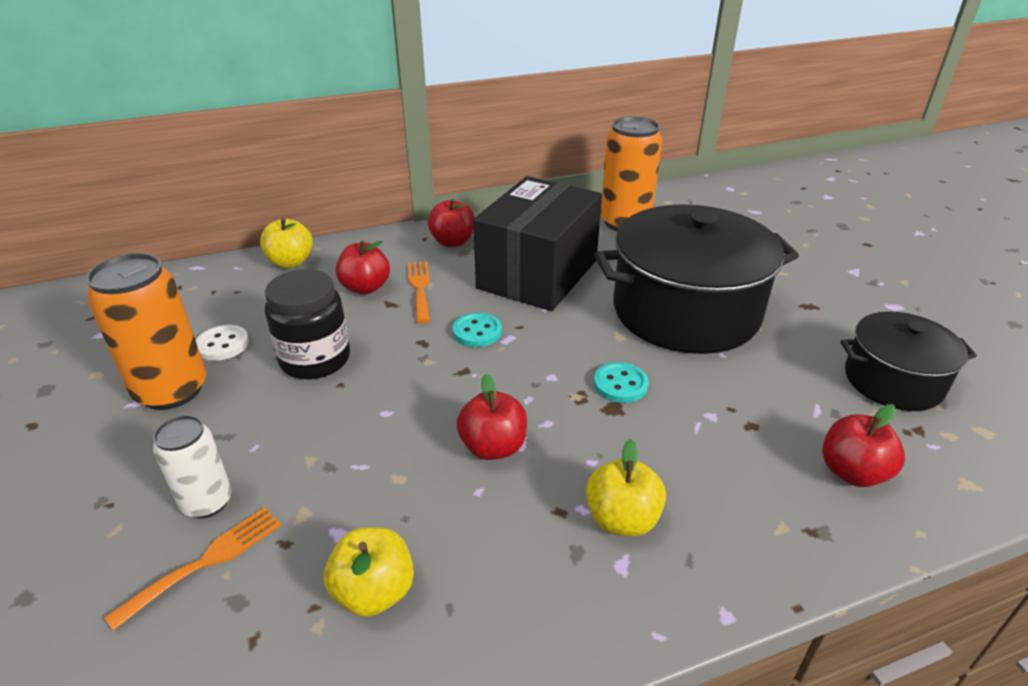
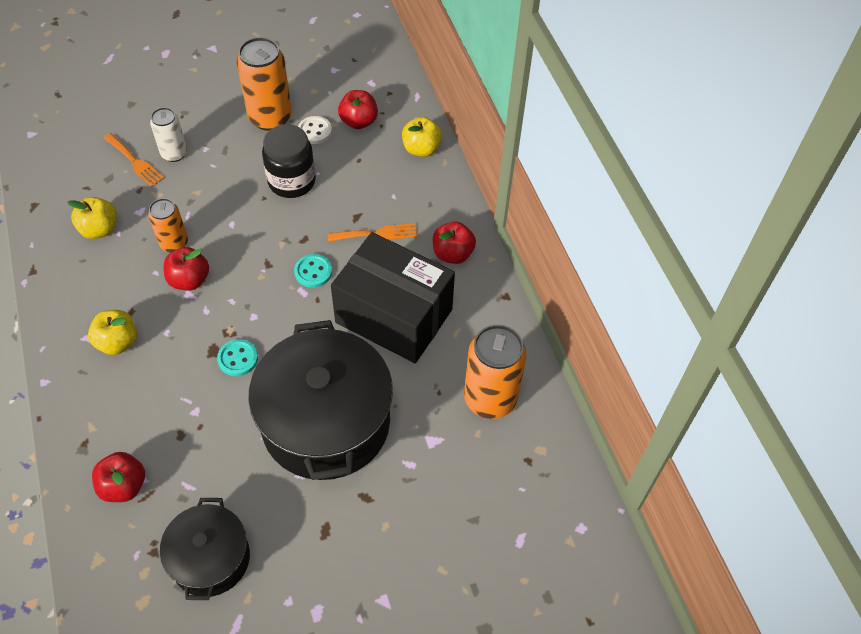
camera: 90 degrees right, 20 degrees up
red apple [336,241,390,294] -> red apple moved to [338,90,378,129]
none -> orange can [148,198,188,253]

